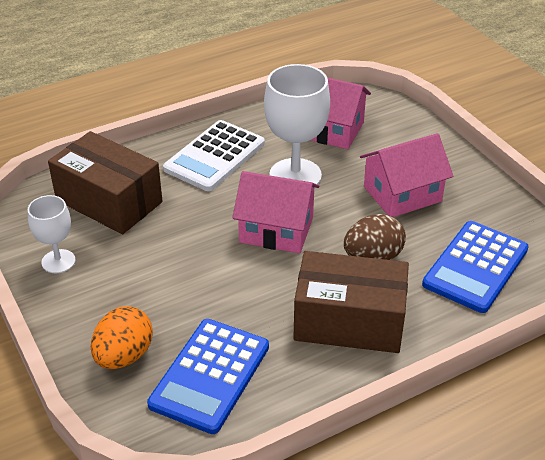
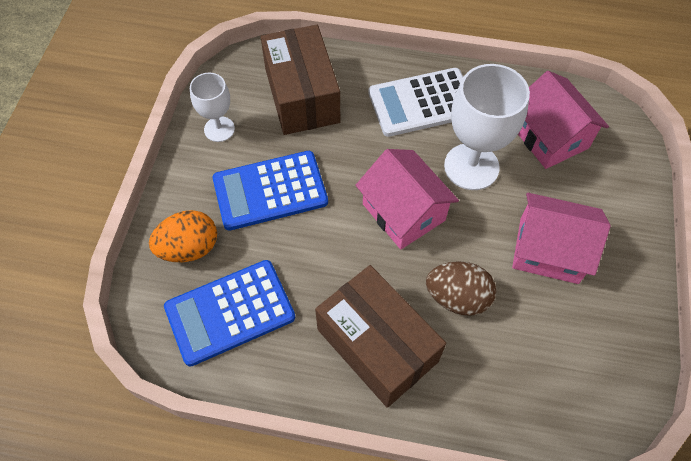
camera: 40 degrees right, 20 degrees up
blue calculator [422,221,529,313] -> blue calculator moved to [212,151,328,231]

